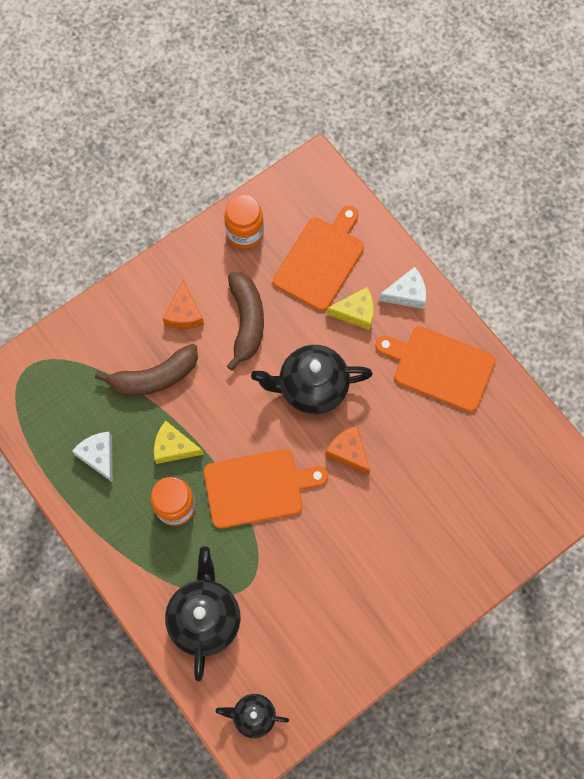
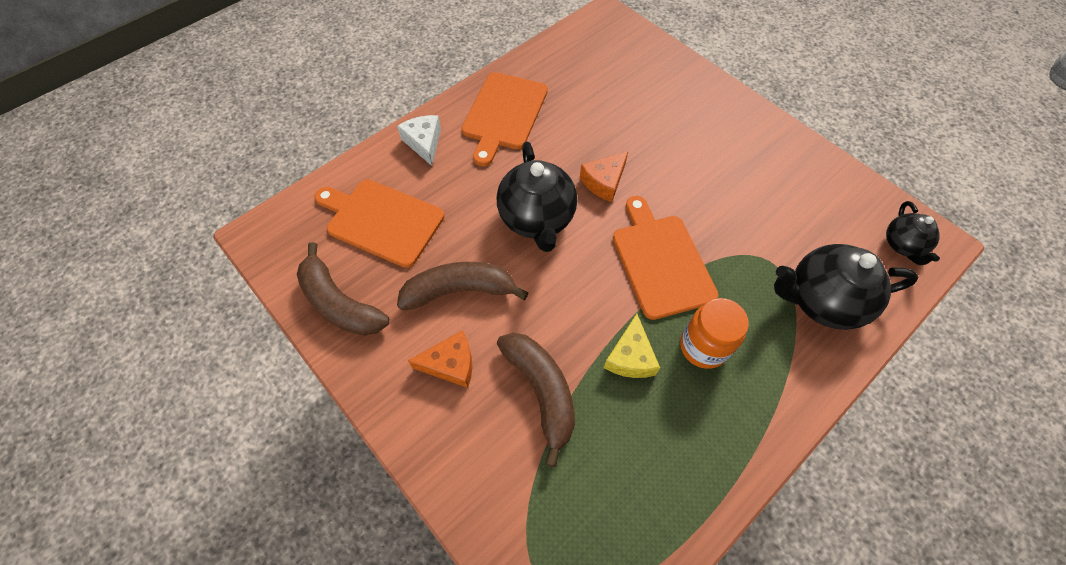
camera: 95 degrees left, 10 degrees down
white cheese [72,432,113,483] -> none
orange jar [224,195,264,249] -> brown banana [297,242,390,336]
yellow cheese [327,287,374,330] -> none

